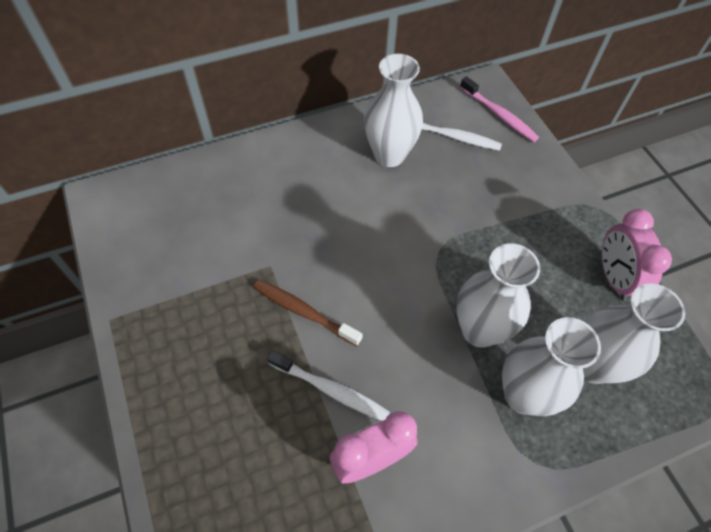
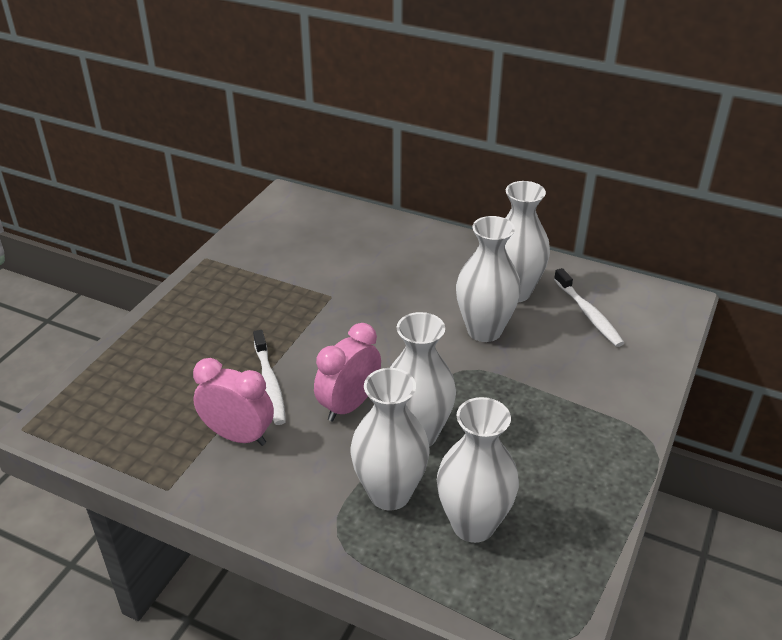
camera: 50 degrees right, 20 degrees down
brown toothbrush [253,280,363,346] -> none
pink toothbrush [460,76,539,142] -> none
pink clock [602,209,672,301] -> pink clock moved to [314,323,381,421]
none -> white vase [456,216,521,342]

